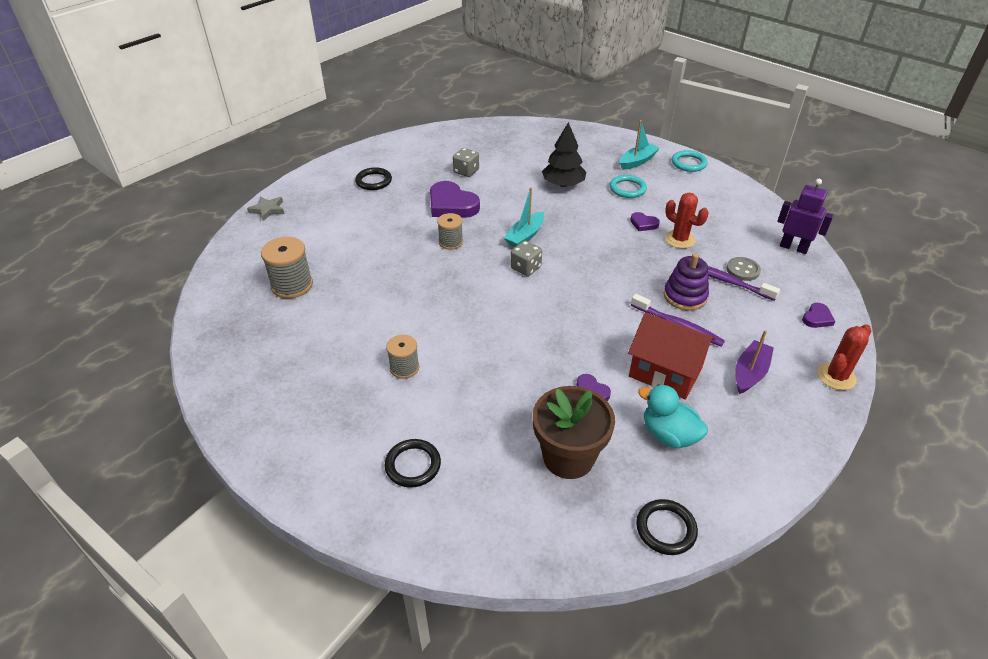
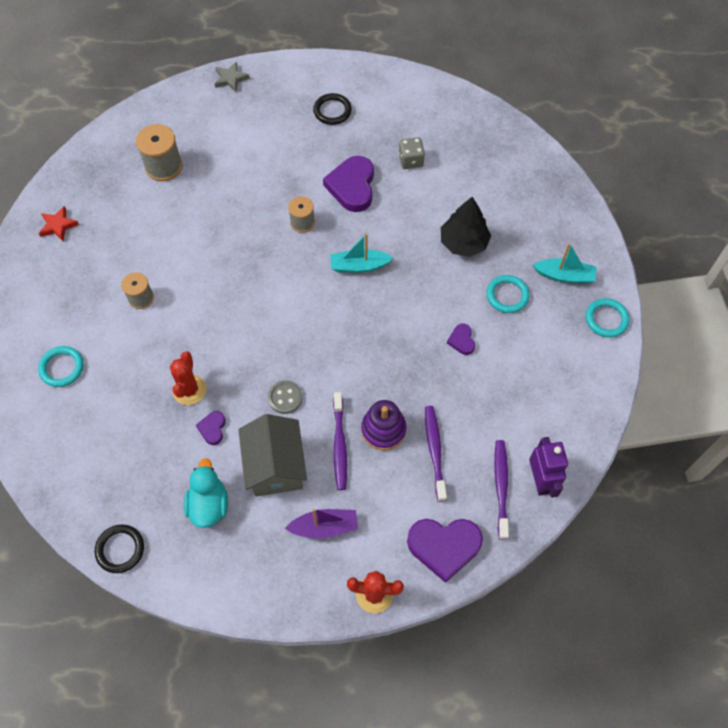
camera: 50 degrees right, 20 degrees up
black ring [385,439,441,488] -> turquoise ring [38,346,84,387]
grey dice [510,241,542,276] -> none
brown flower pot [533,386,615,479] -> none
red house [628,312,716,400] -> grey house [238,414,307,497]
red cactus [665,193,709,249] -> red cactus moved to [170,351,206,405]
grey button [726,257,761,281] -> grey button moved to [268,380,303,414]
purple heart [802,303,835,328] -> purple heart [407,519,483,583], size x2.04
none -> red star [39,206,79,241]
none -> purple toothbrush [494,440,509,540]

